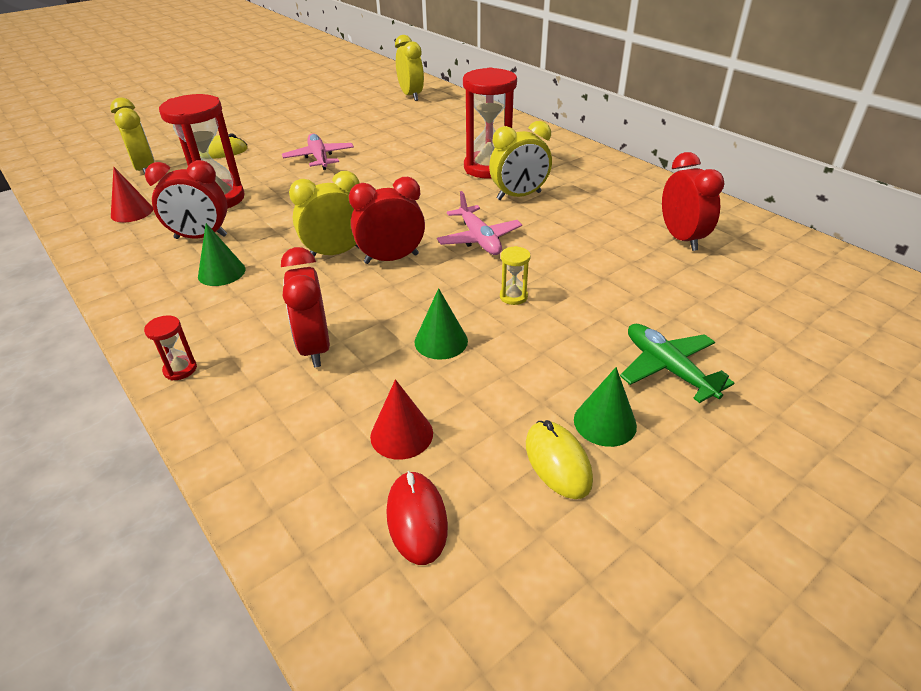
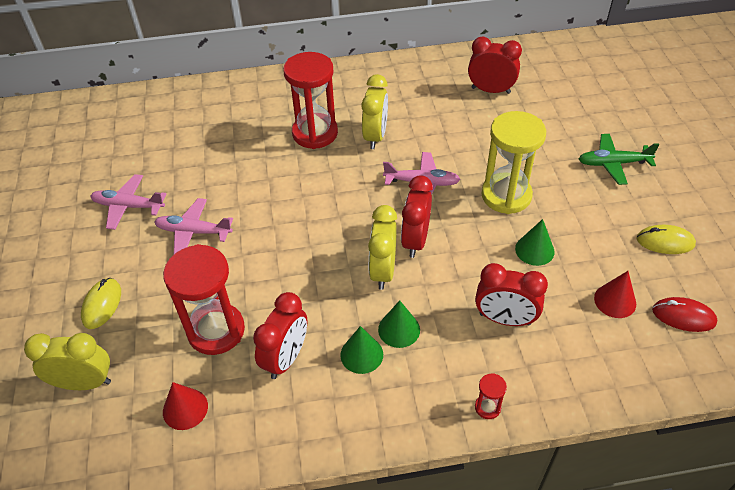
camera: 60 degrees left, 10 degrees up
yellow clock [395,35,424,101] -> none
yellow hourglass [500,246,531,305] -> yellow hourglass [482,111,546,214], size x2.40
green cone [574,367,637,447] -> green cone moved to [378,300,420,348]
none -> pink plane [90,174,166,230]

